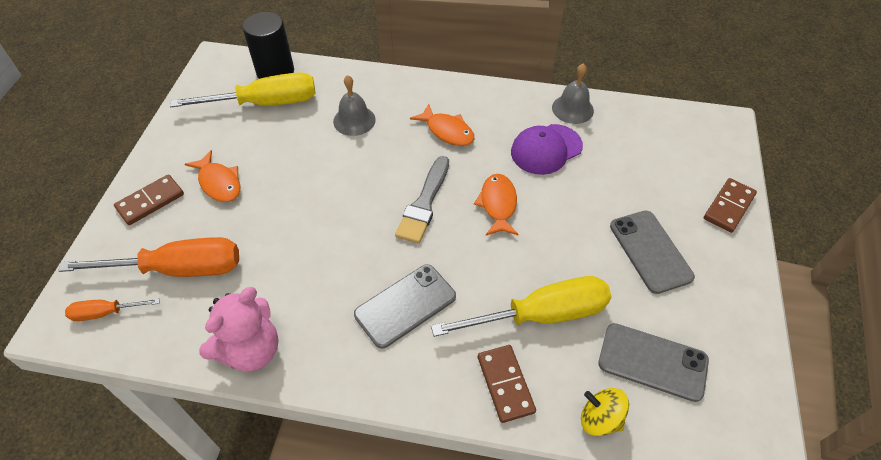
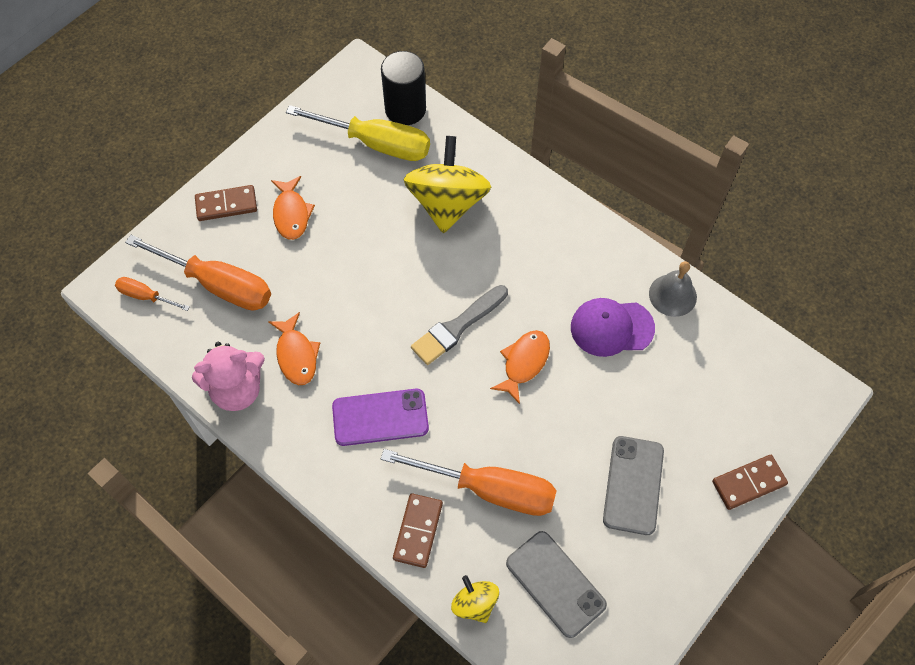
camera: 30 degrees right, 10 degrees up
grey bell [333,75,376,136] -> yellow spinning top [404,136,491,233]
grey phone [354,264,456,349] -> purple phone [332,389,429,446]
orange fish [410,104,474,146] -> orange fish moved to [268,312,320,385]
yellow screwdriver [431,276,611,337] -> orange screwdriver [381,449,557,516]

